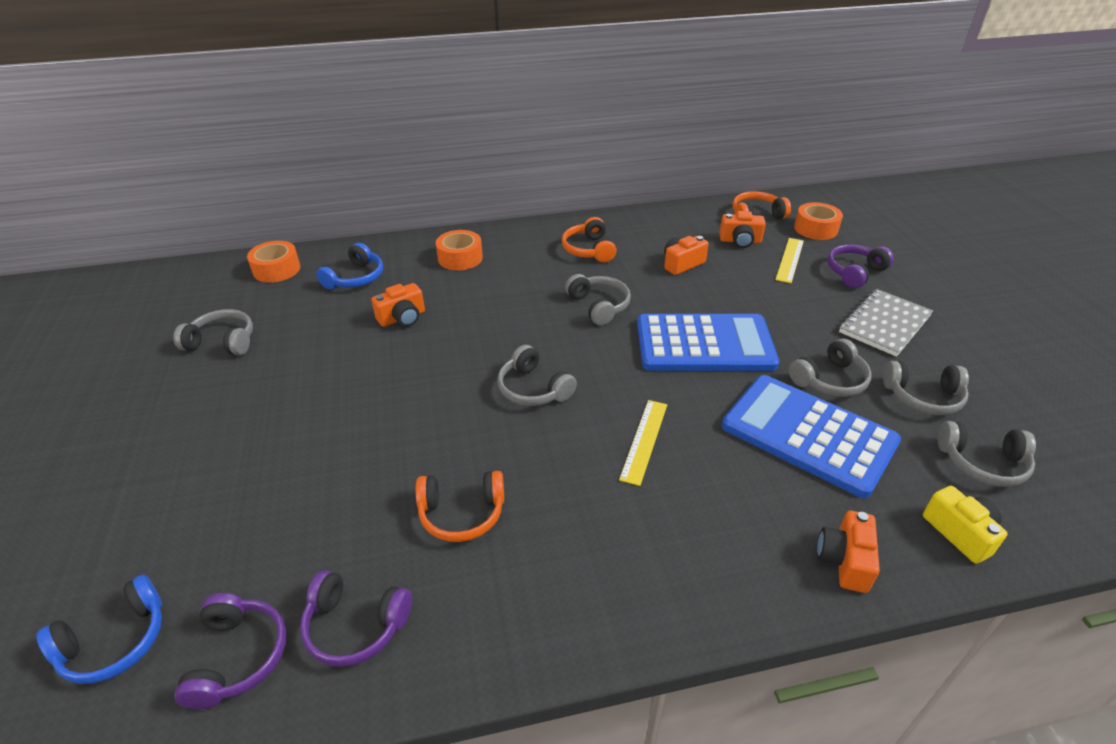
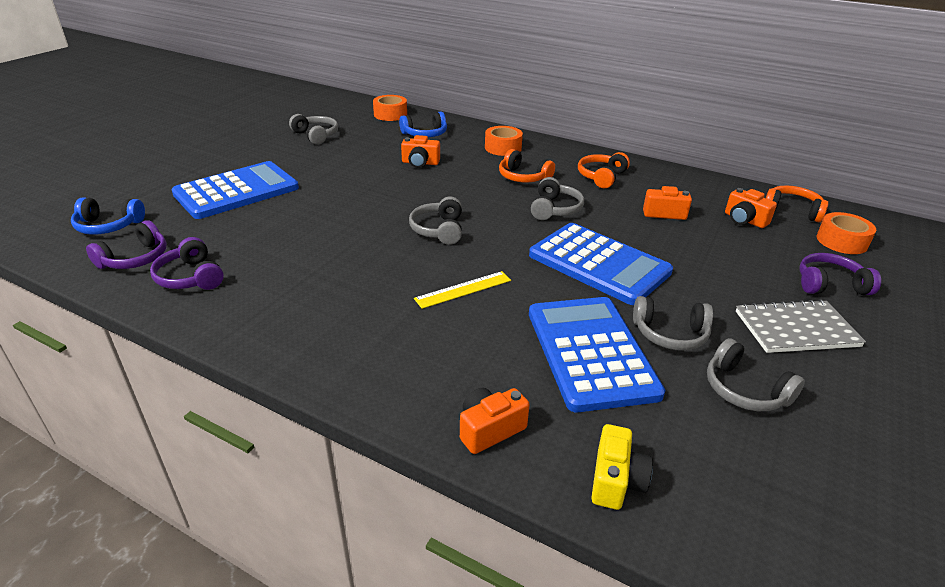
camera: 40 degrees right, 5 degrees down
orange headphones [416,471,504,542] -> orange headphones moved to [499,149,555,182]
yellow ruler [775,238,804,283] -> none
grey headphones [938,421,1036,487] -> none
none -> blue calculator [171,161,299,219]

